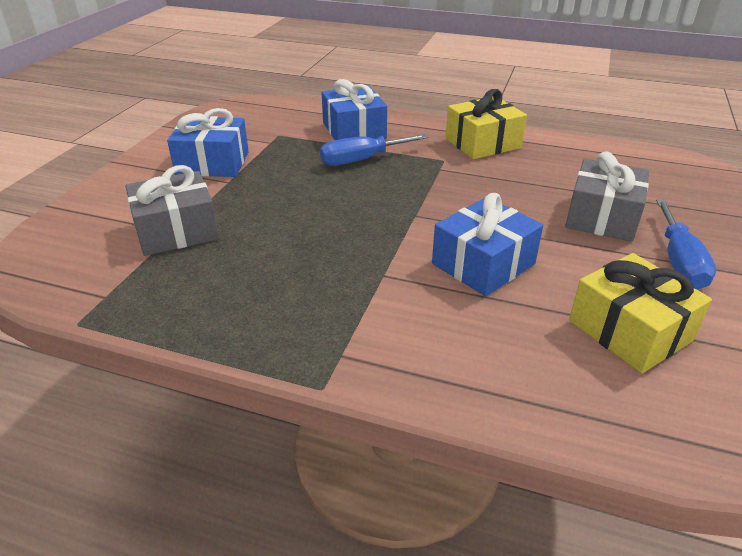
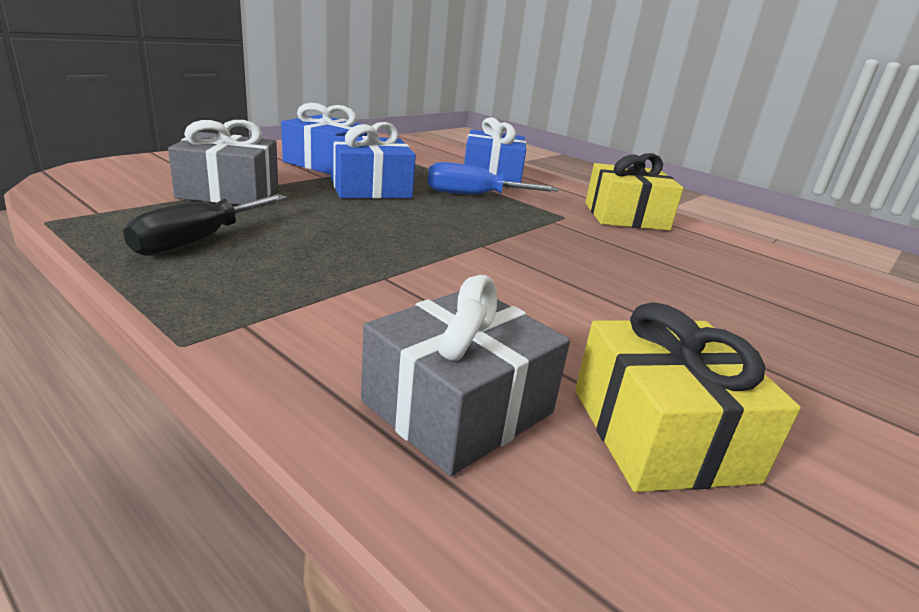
camera: 20 degrees right, 10 degrees down
blue gift [432,193,543,296] -> blue gift moved to [331,122,416,199]
grey gift [565,152,649,242] -> grey gift moved to [361,275,570,476]
blue screwdriver [656,199,716,289] -> none
none -> black screwdriver [123,194,287,256]

